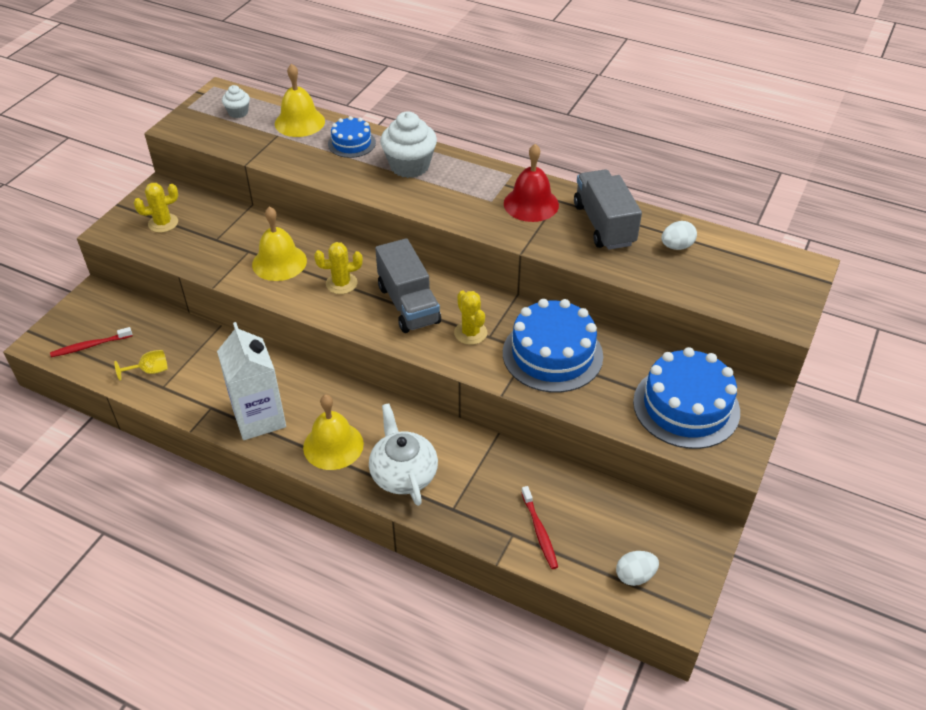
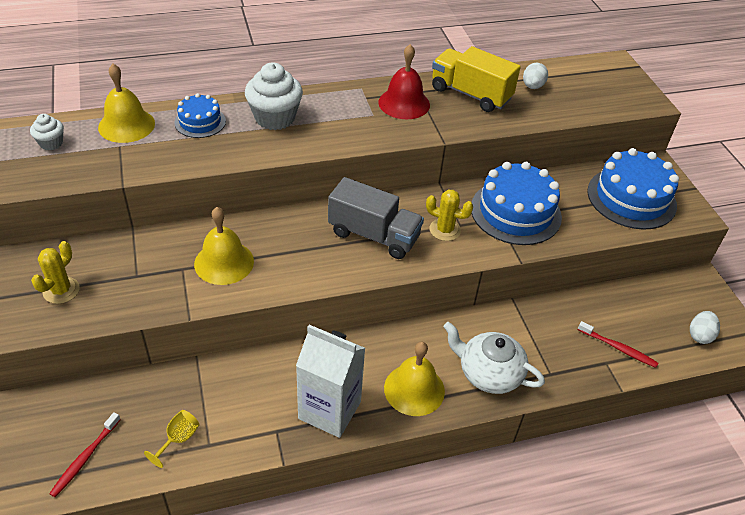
camera: 45 degrees left, 0 degrees up
yellow cactus [314,242,363,294] -> none
grey truck [574,169,642,250] -> yellow truck [432,46,521,112]

